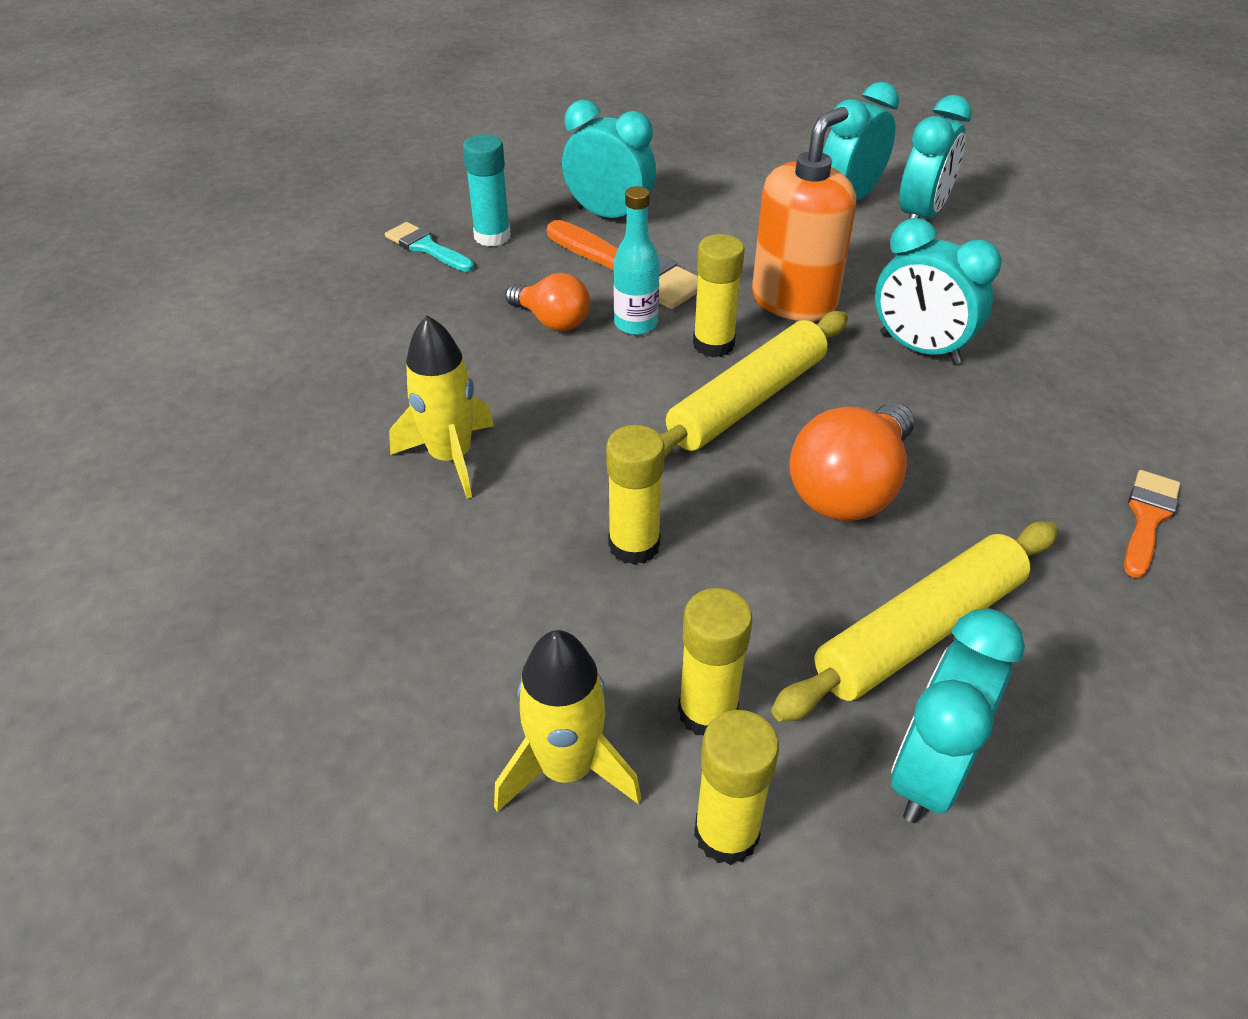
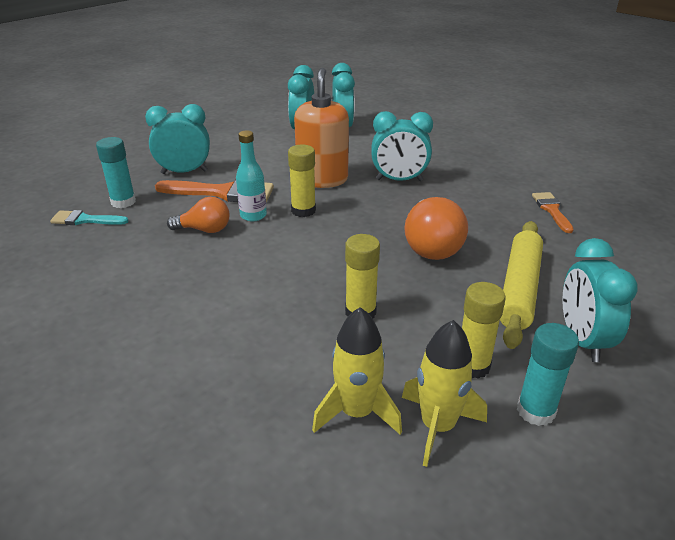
camera: 35 degrees left, 10 degrees down
yellow rocket [389,315,494,499] -> yellow rocket moved to [312,307,402,435]
yellow rolling pin [660,311,848,459] -> none
yellow glue stick [694,710,779,865] -> turquoise glue stick [517,323,579,426]

